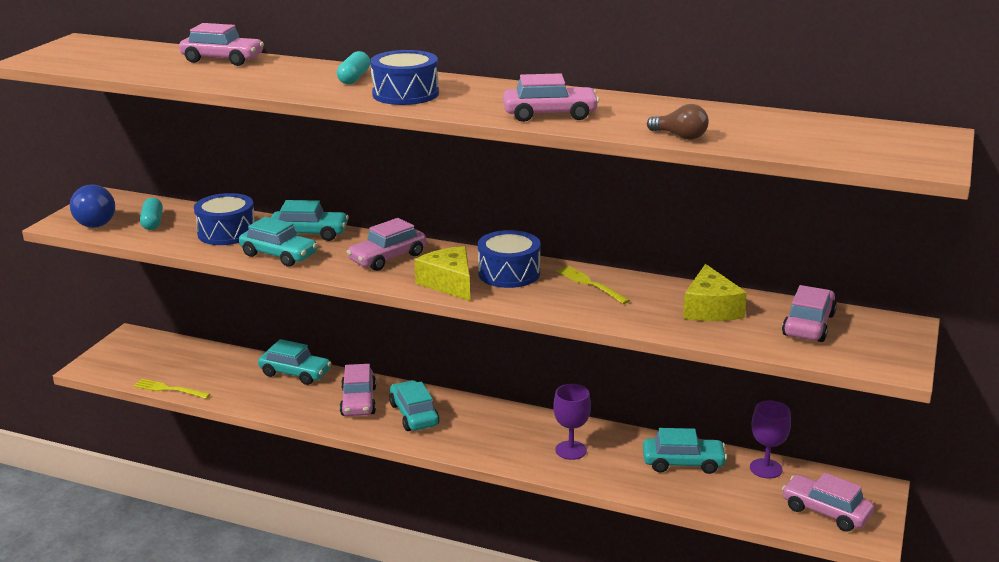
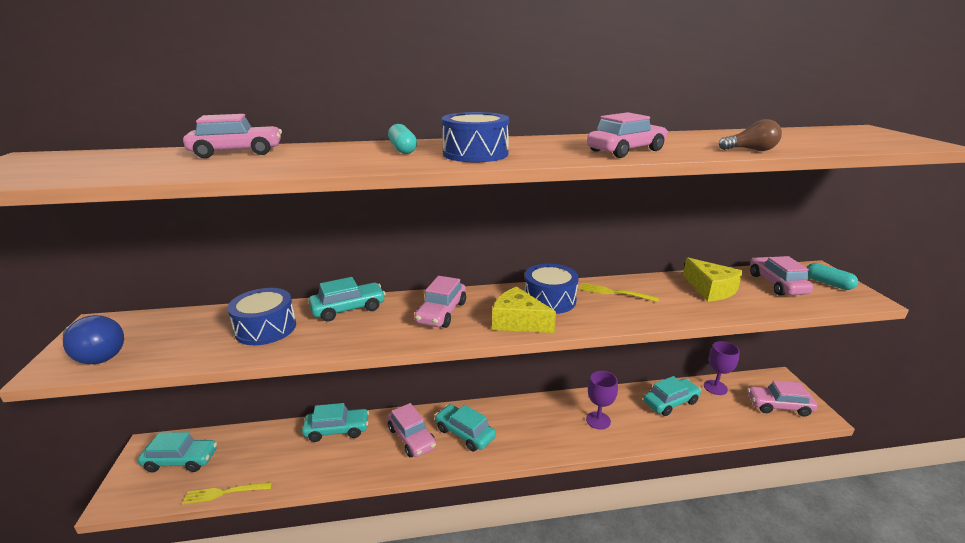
camera: 30 degrees left, 0 degrees up
turquoise capsule [140,198,163,230] -> turquoise capsule moved to [806,263,858,290]
turquoise car [239,217,318,267] -> turquoise car moved to [138,432,217,472]

